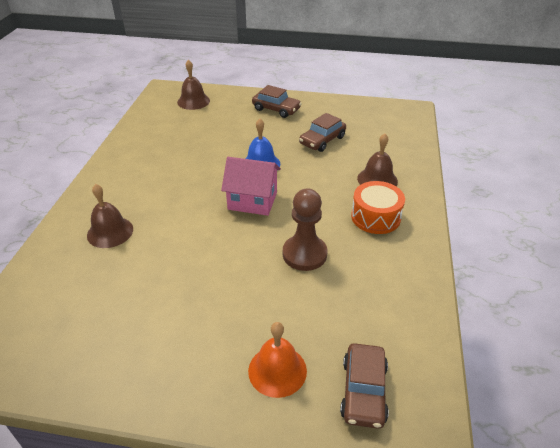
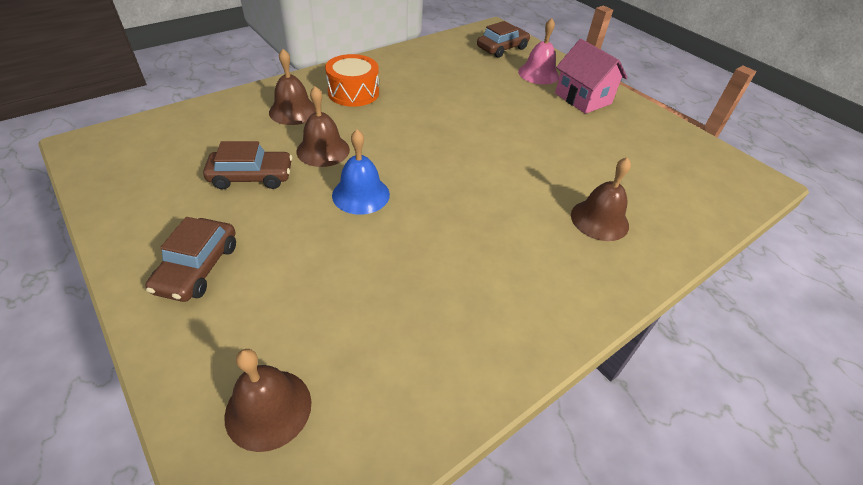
camera: 140 degrees left, 5 degrees up
pink house [221,157,281,216] -> pink house moved to [555,39,627,114]
orange bell [248,322,307,398] -> pink bell [518,18,559,85]
brown car [252,85,302,118] -> brown car turned 150 degrees counterclockwise [145,217,236,302]
brown pawn [283,188,327,271] -> none
none -> brown bell [297,86,350,167]

